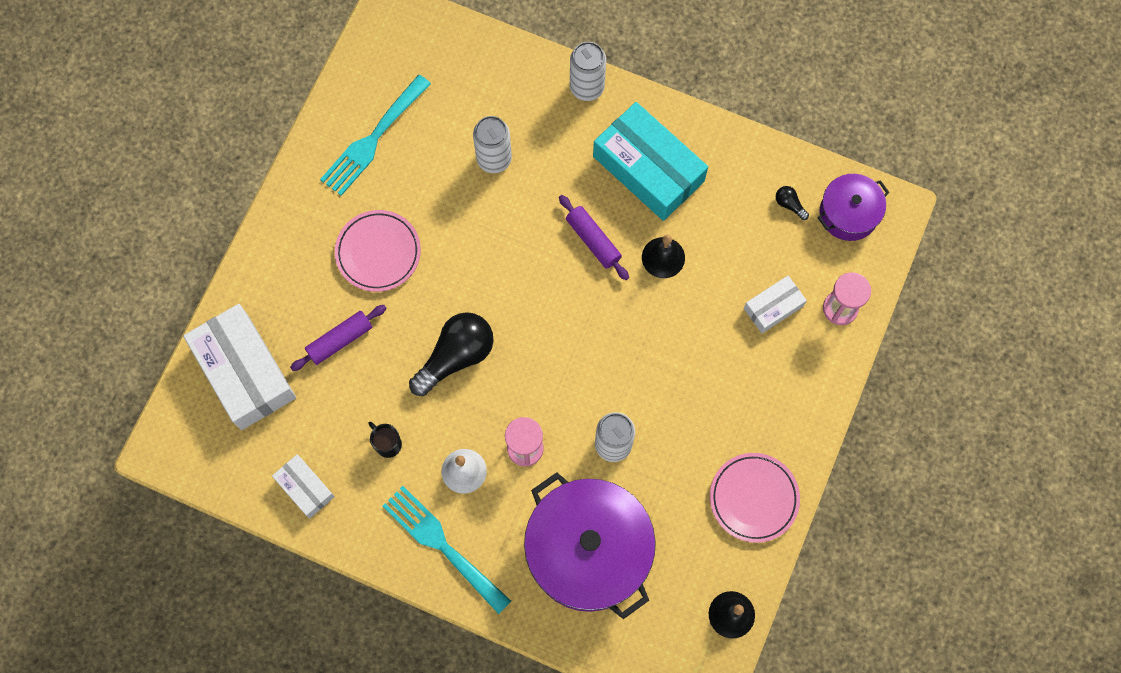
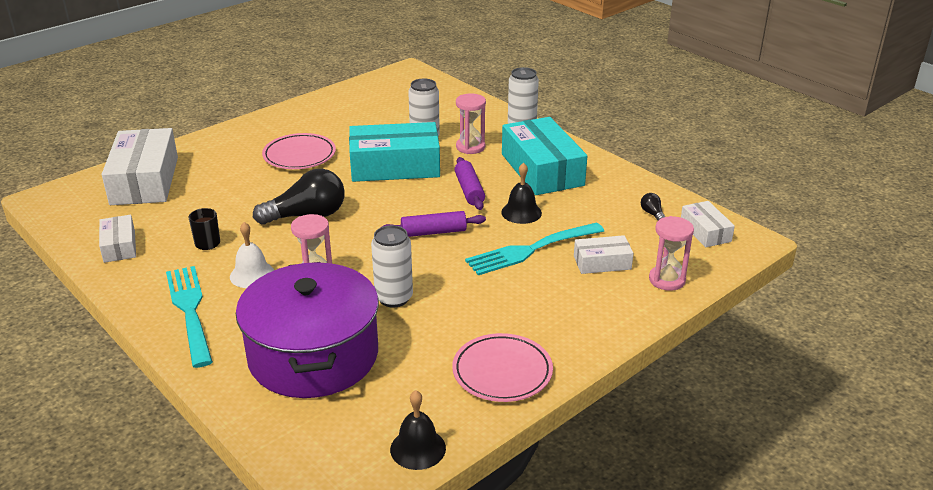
camera: 25 degrees right, 40 degrees down
purple rolling pin [290,305,386,371] -> purple rolling pin moved to [382,211,486,237]
turquoise fork [320,75,431,196] -> turquoise fork moved to [465,222,604,275]
purple pot [817,174,890,241] -> white box [681,201,735,247]
none -> turquoise box [349,122,440,182]
none -> pink hourglass [456,93,486,154]

